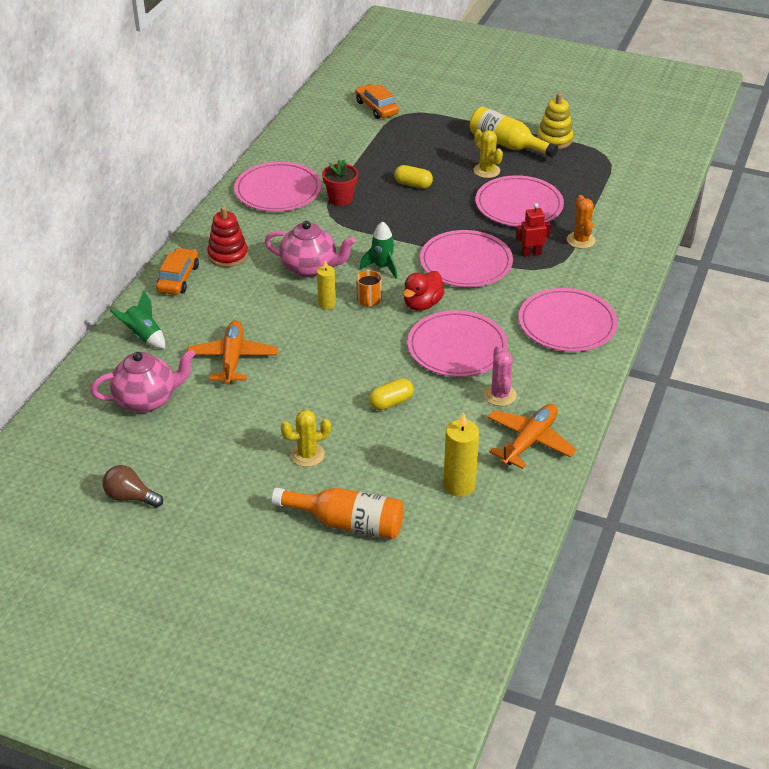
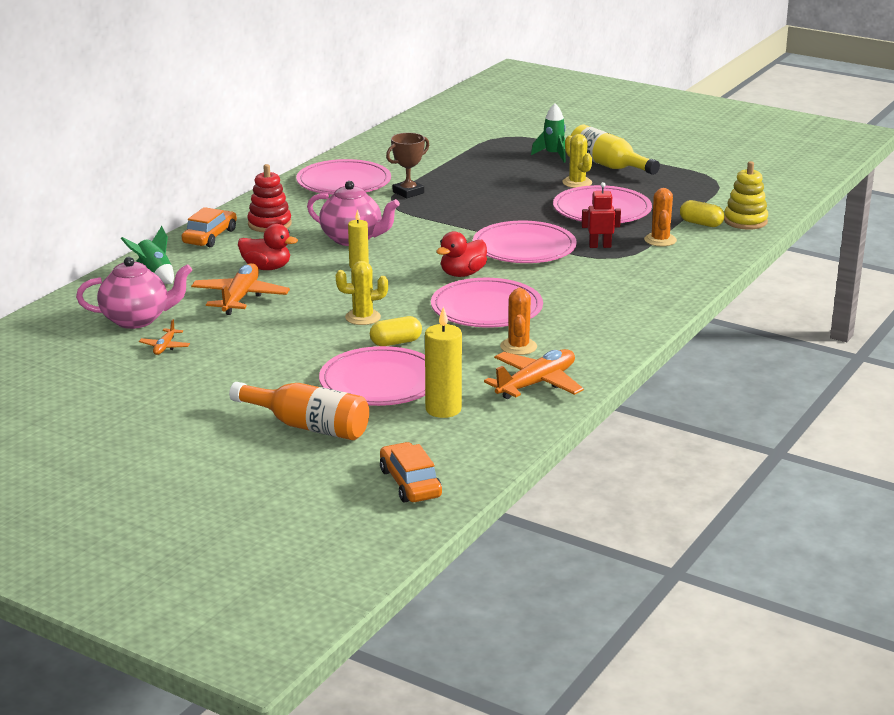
camera: 10 degrees right, 15 degrees down
brown light bulb [102,465,163,508] -> none
yellow cactus [281,409,331,467] -> yellow cactus moved to [336,261,388,325]
red flower pot [322,159,358,206] -> brown trophy [386,133,429,198]
orange car [355,84,399,119] -> orange car moved to [380,442,442,503]
orange mug [356,270,382,307] -> none
green rocket [360,222,397,279] -> green rocket moved to [531,104,566,163]
yellow capsule [394,165,433,189] -> yellow capsule moved to [680,200,725,227]
pink cactus [484,345,517,406] -> orange cactus [500,288,537,355]
pink plate [519,288,618,352] -> pink plate moved to [319,346,425,406]
yellow stacking toy [537,93,573,149] -> yellow stacking toy moved to [724,161,768,230]
none -> orange plane [139,319,190,355]
none -> red duck [238,224,298,270]

